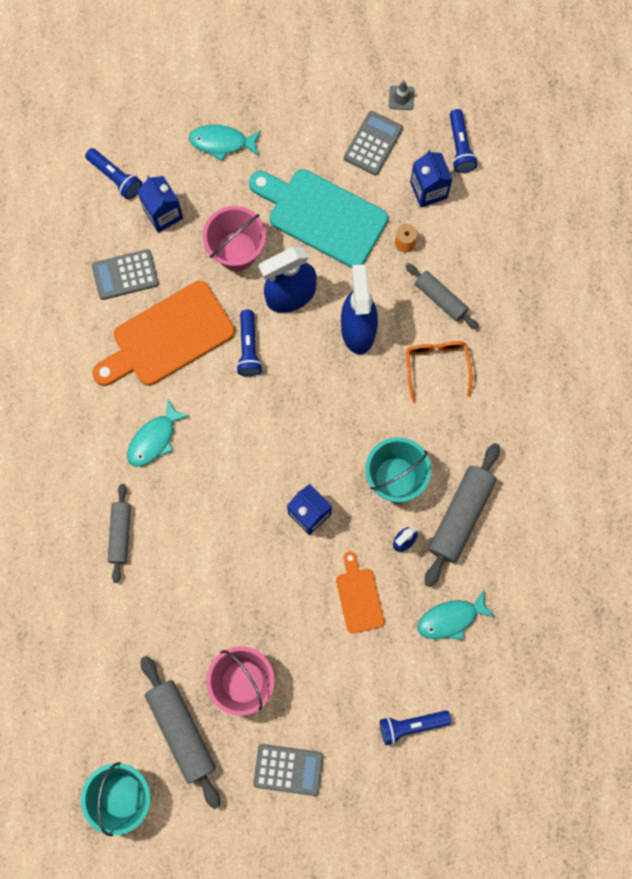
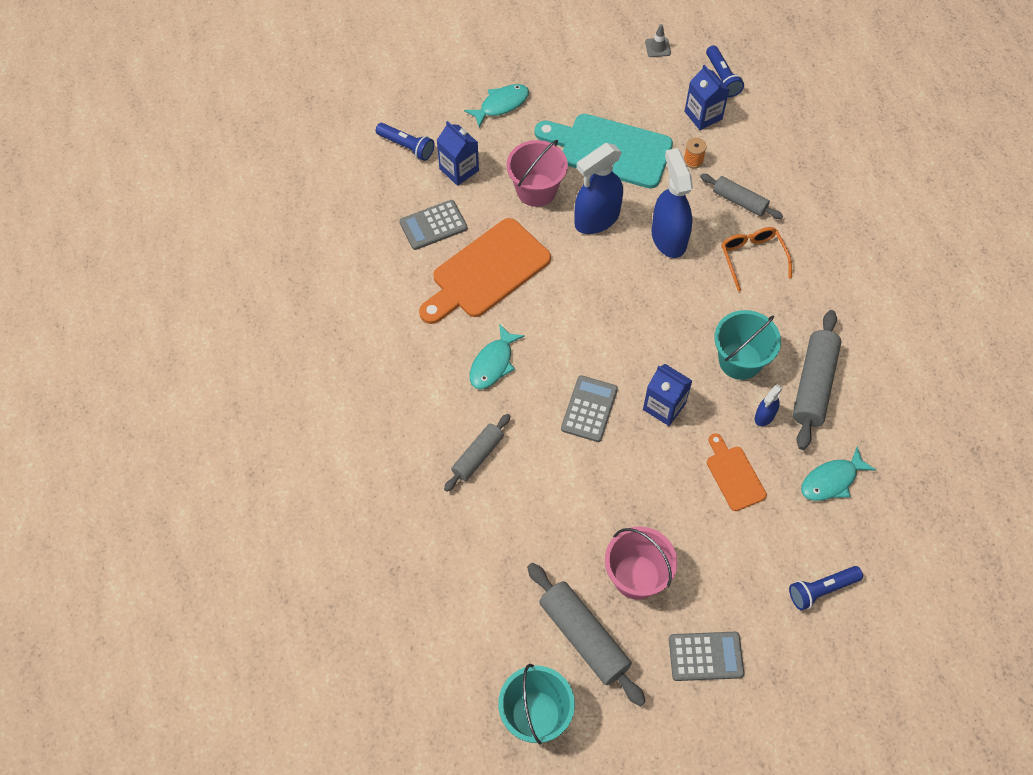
camera: 10 degrees left, 15 degrees down
grey rolling pin [108,484,131,583] -> grey rolling pin turned 45 degrees clockwise [444,414,511,492]
turquoise fish [189,125,261,161] -> turquoise fish turned 150 degrees clockwise [464,84,529,127]
blue flashlight [236,310,262,376] -> none
grey calculator [344,111,403,175] -> grey calculator moved to [561,375,618,442]

